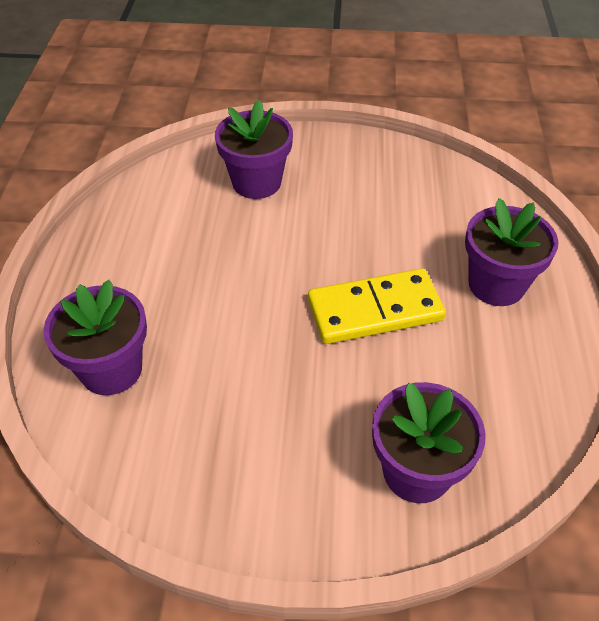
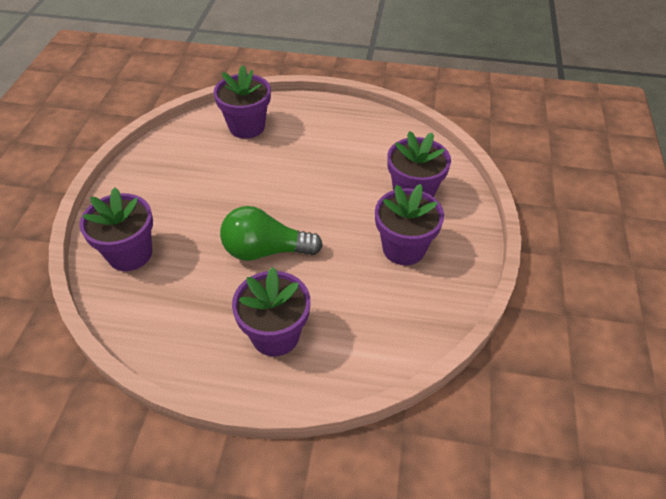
camera: 95 degrees right, 0 degrees up
yellow domino [308,268,446,344] -> green light bulb [220,206,323,261]
none -> purple flower pot [375,184,444,265]

